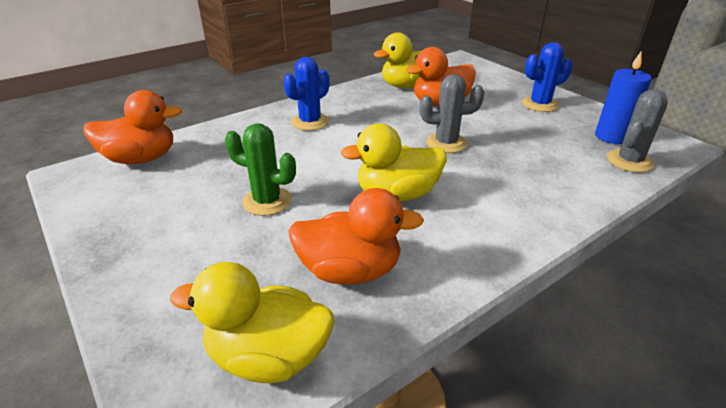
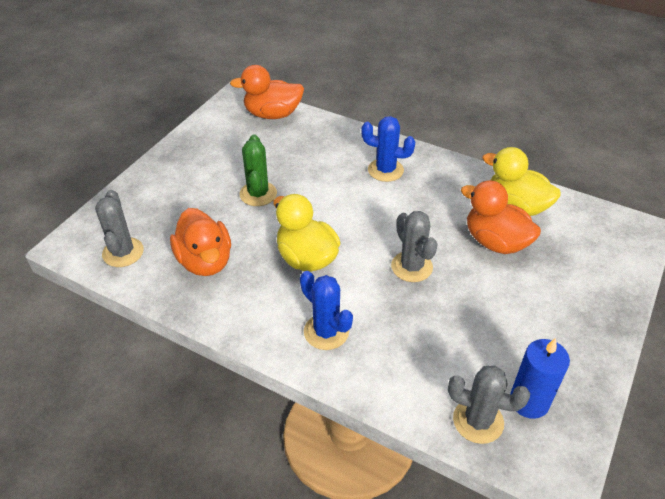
camera: 65 degrees right, 10 degrees up
orange duck [84,90,182,164] -> orange duck turned 120 degrees clockwise [230,65,304,119]
yellow duck [170,262,335,383] -> grey cactus [95,190,144,267]
blue cactus [522,42,573,112] -> blue cactus moved to [300,271,353,350]

